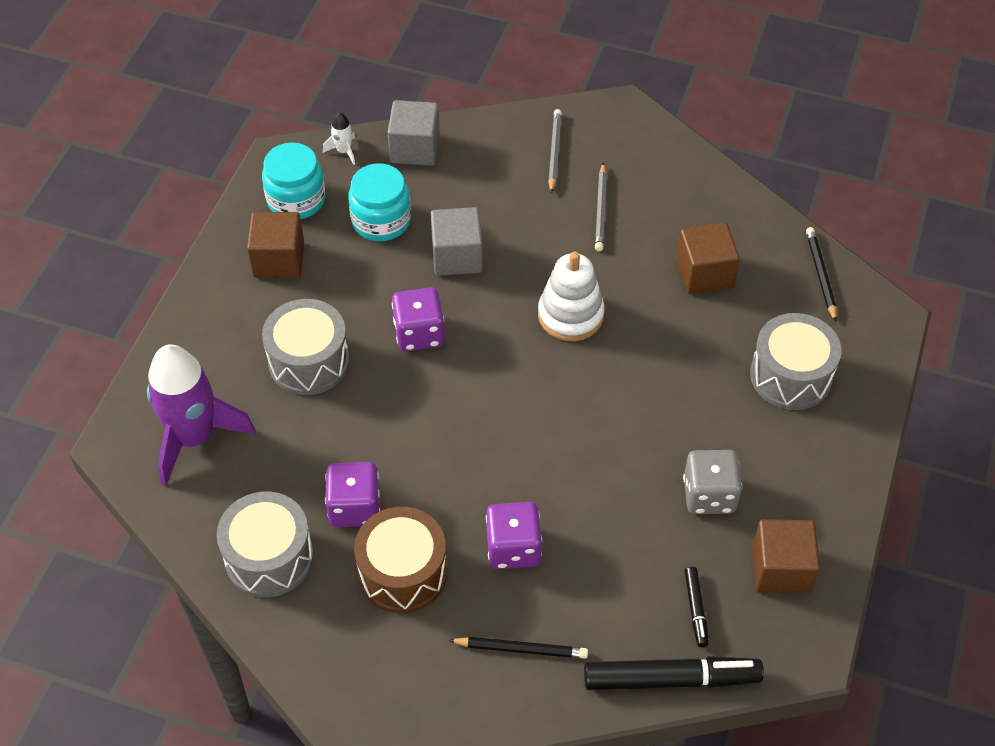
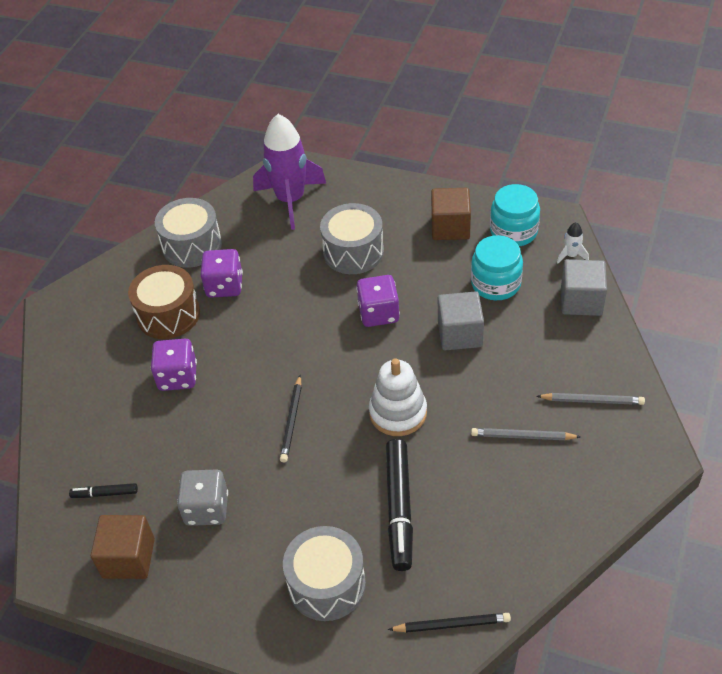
camera: 95 degrees right, 5 degrees down
black pencil [448,637,588,659] -> black pencil moved to [280,375,302,463]
black marker [584,656,764,690] -> black marker moved to [386,439,413,571]
brown cube [676,222,740,294] -> none

